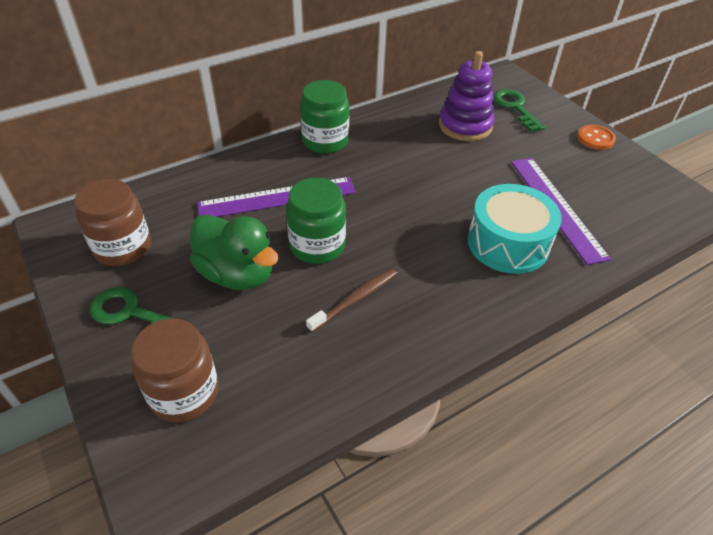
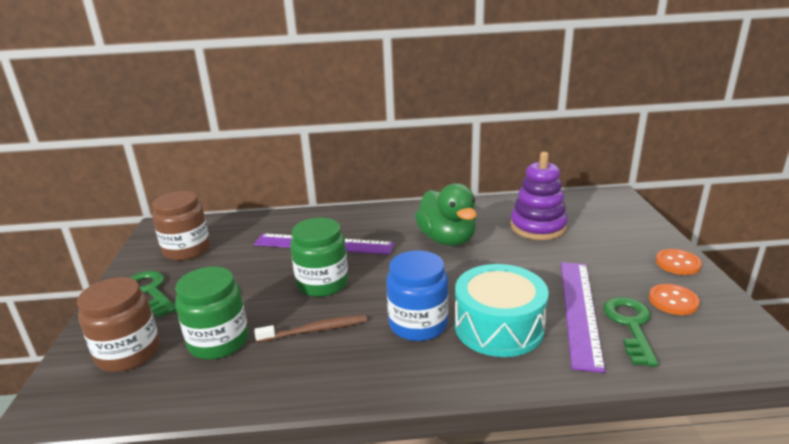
camera: 30 degrees right, 20 degrees down
green duck [190,214,279,290] -> green duck moved to [415,183,477,246]
green jar [300,80,349,154] -> green jar moved to [175,267,249,360]
green key [493,89,545,132] -> green key moved to [603,297,659,367]
none -> blue jar [386,250,448,341]
none -> orange button [649,284,700,315]

